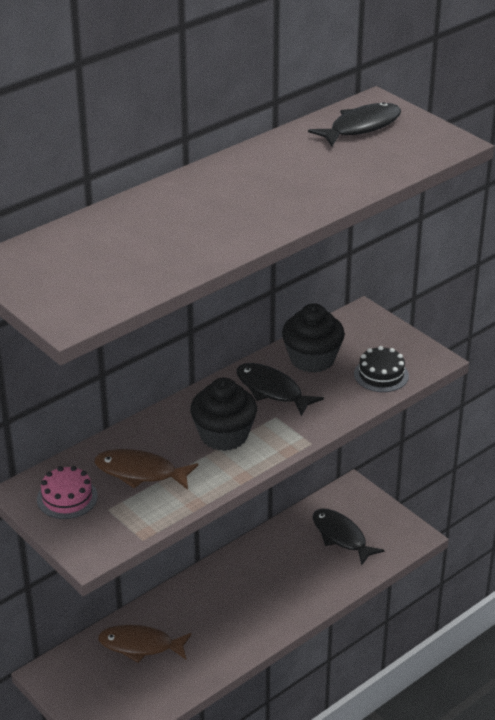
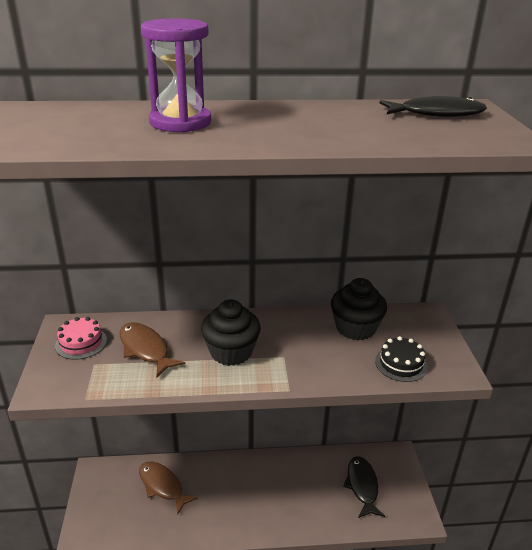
camera: 35 degrees right, 5 degrees down
black fish [237,363,324,417] -> none
none -> purple hourglass [141,18,211,132]

